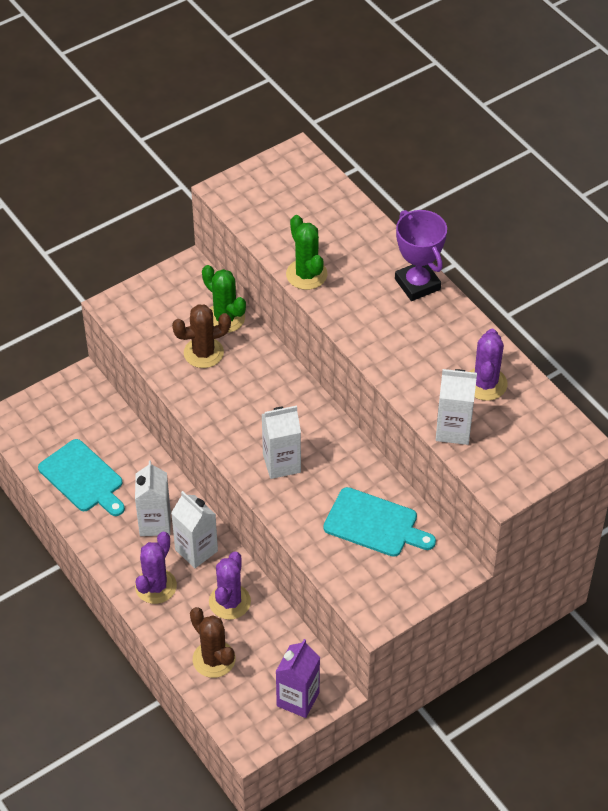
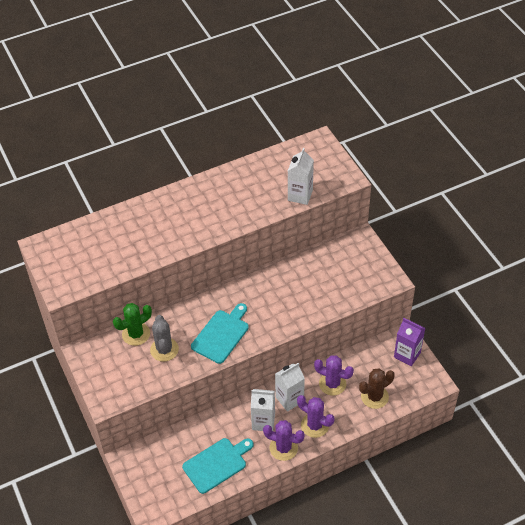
camera: 80 degrees left, 0 degrees up
brown cactus [172,304,231,368] -> grey cactus [150,315,179,362]
white carton [262,405,301,479] -> none
green cactus [286,215,327,290] -> none
turquoise cutting board [323,487,436,557] -> turquoise cutting board moved to [191,303,249,364]
purple trophy [395,210,447,301] -> none
purple cactus [469,329,508,401] -> purple cactus moved to [263,420,305,461]

